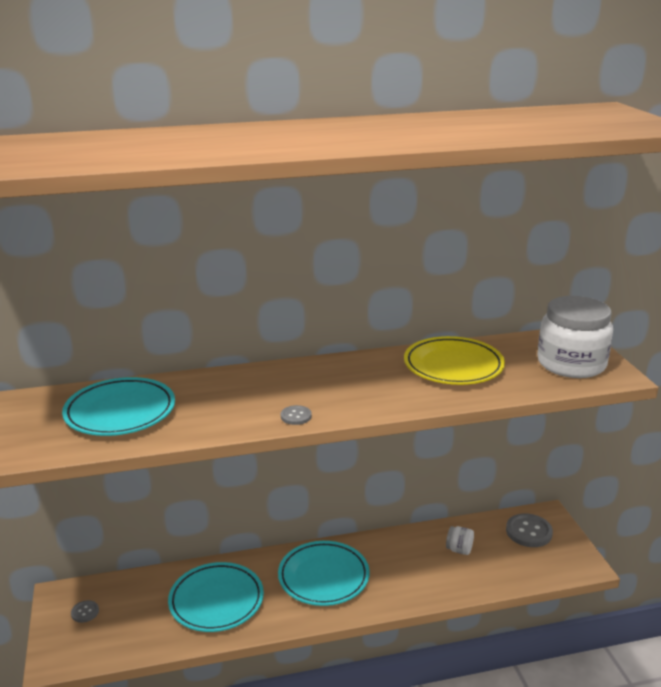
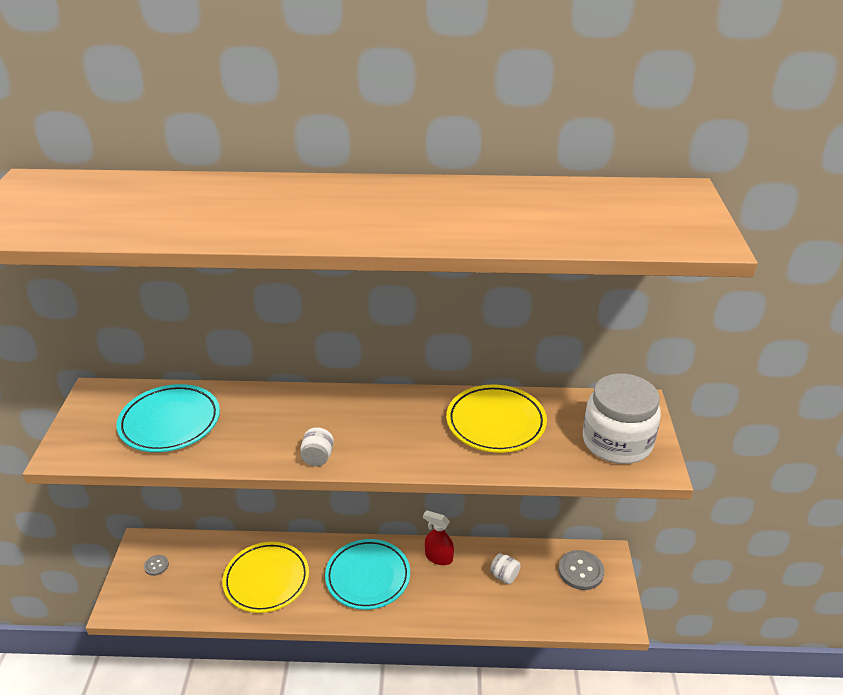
camera: 15 degrees right, 10 degrees up
turquoise plate [168,562,264,632] -> yellow plate [222,542,309,613]
grey button [281,405,312,425] -> white jar [300,427,334,466]
none -> red spray bottle [423,510,454,565]

